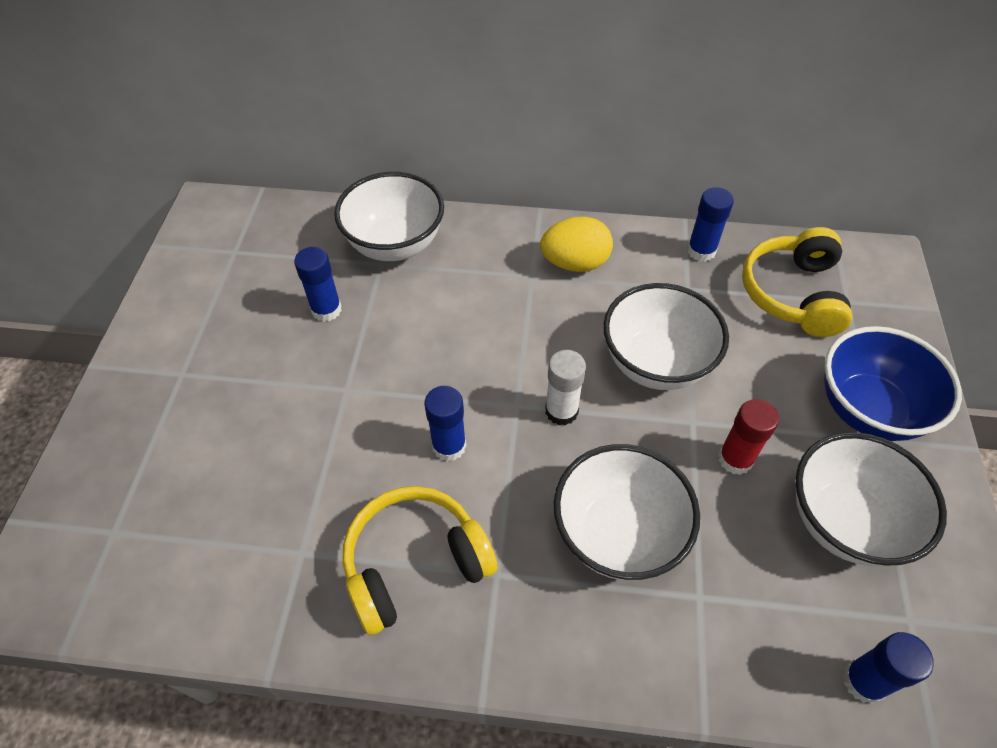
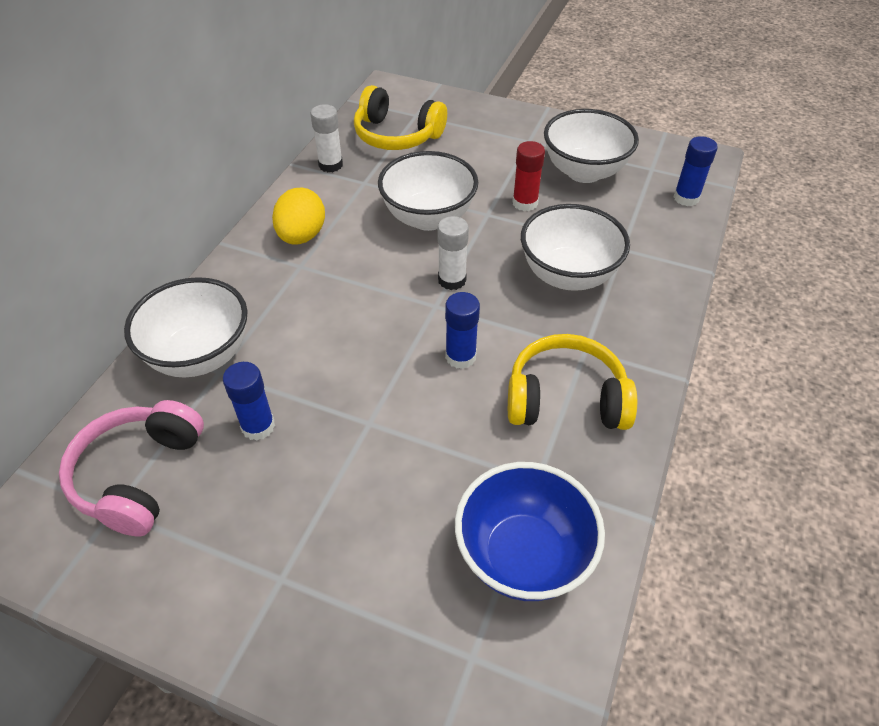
camera: 75 degrees left, 5 degrees down
yellow headphones [342,486,498,635] -> yellow headphones turned 105 degrees clockwise [508,334,637,430]
blue glue stick [687,187,734,262] -> white glue stick [310,104,343,172]
blue bowl [824,326,962,441] -> blue bowl moved to [455,462,605,601]
none -> pink headphones [59,400,204,536]

